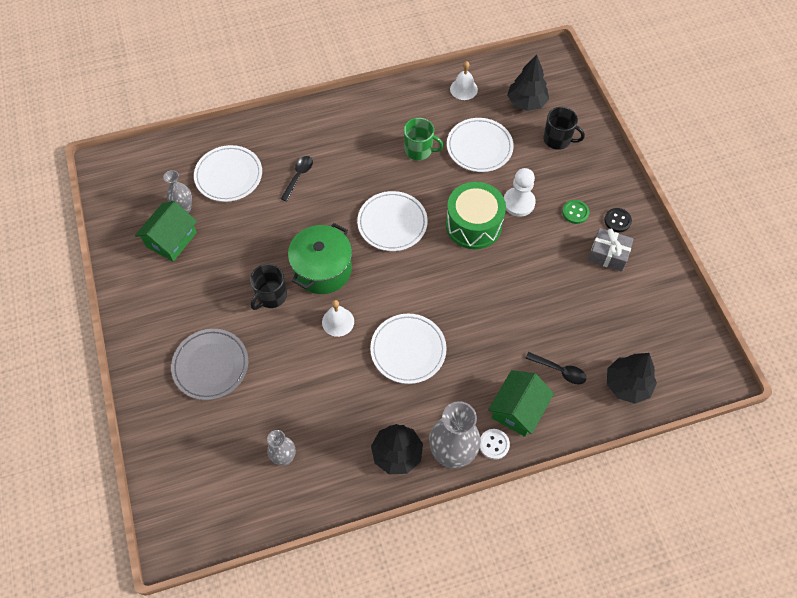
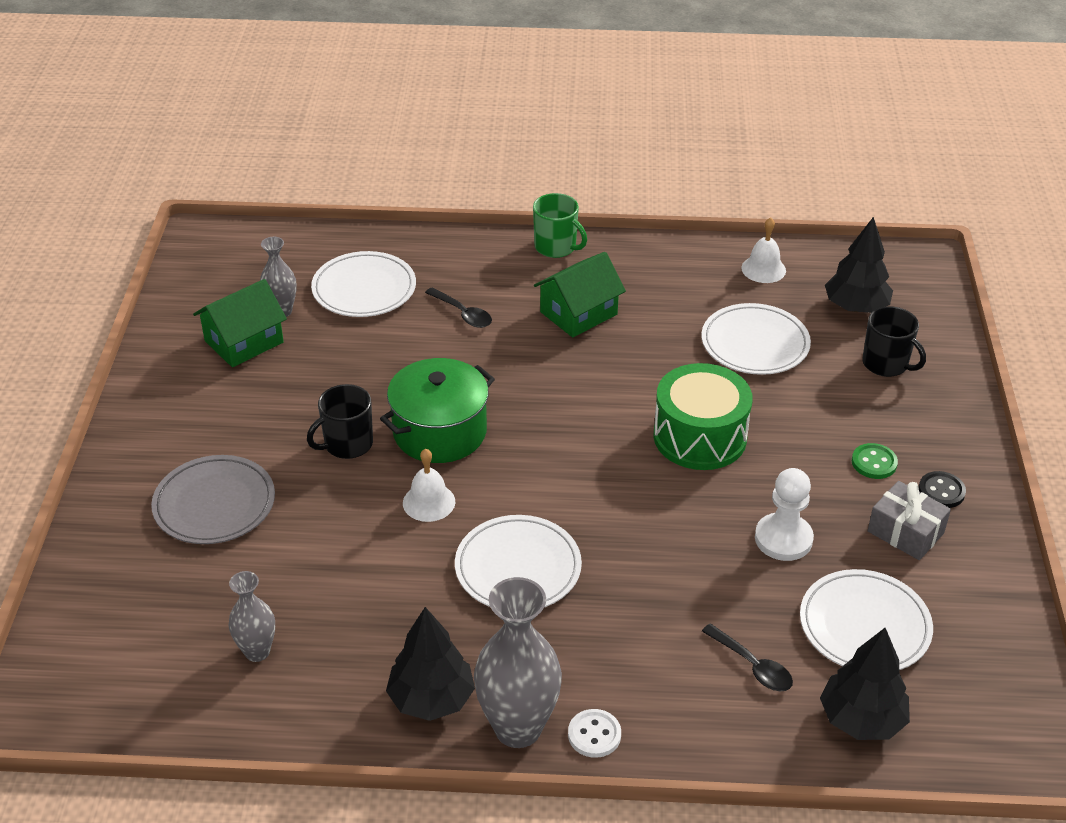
camera: 20 degrees right, 20 degrees down
black spoon [281,156,313,202] -> black spoon turned 90 degrees clockwise [425,287,492,328]
white plate [357,191,428,251] -> white plate moved to [800,569,933,670]
green mug [404,118,444,161] -> green mug moved to [533,193,587,258]
green house [488,370,554,437] -> green house moved to [534,252,626,338]
white pawn [504,168,536,217] -> white pawn moved to [755,468,814,561]

